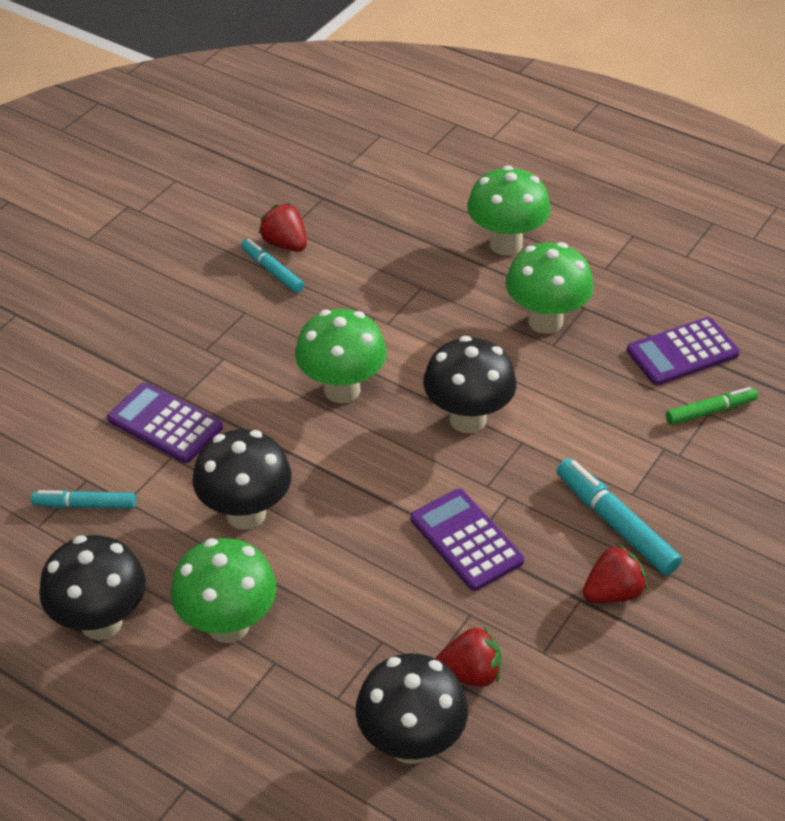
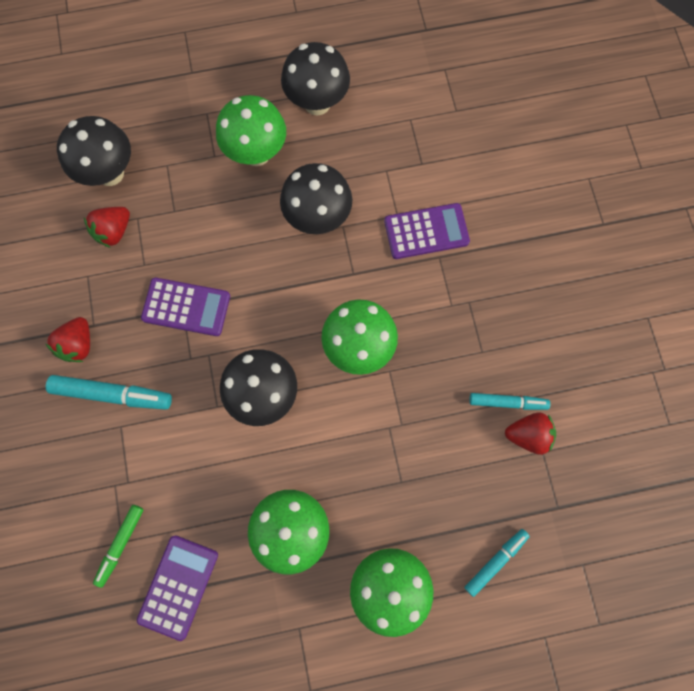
camera: 135 degrees right, 30 degrees up
turquoise marker [31,490,136,509] -> turquoise marker moved to [464,529,530,597]

